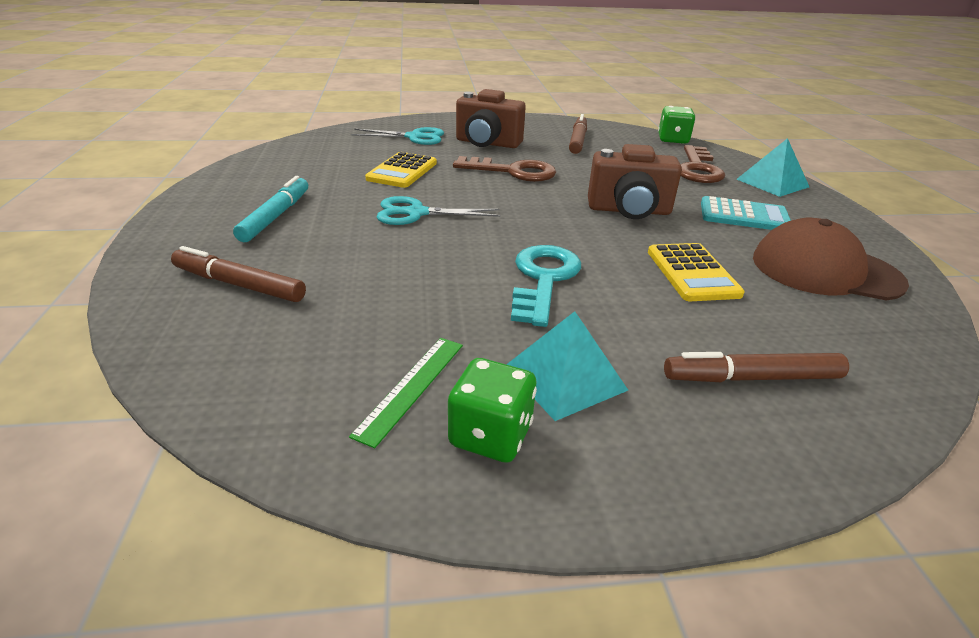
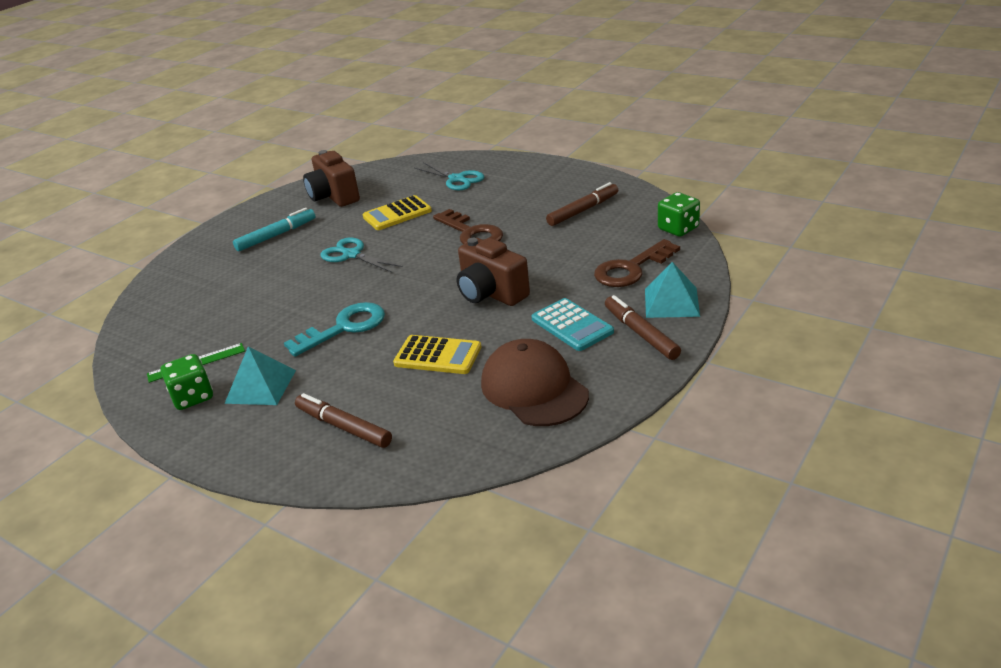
camera: 45 degrees right, 0 degrees up
brown marker [171,246,306,302] -> brown marker moved to [605,295,681,360]
brown camera [456,89,526,148] -> brown camera moved to [303,150,360,207]
yellow calculator [648,243,745,301] -> yellow calculator turned 105 degrees counterclockwise [393,335,481,374]

